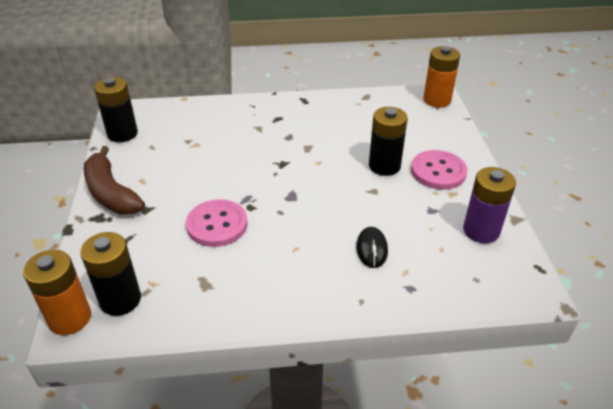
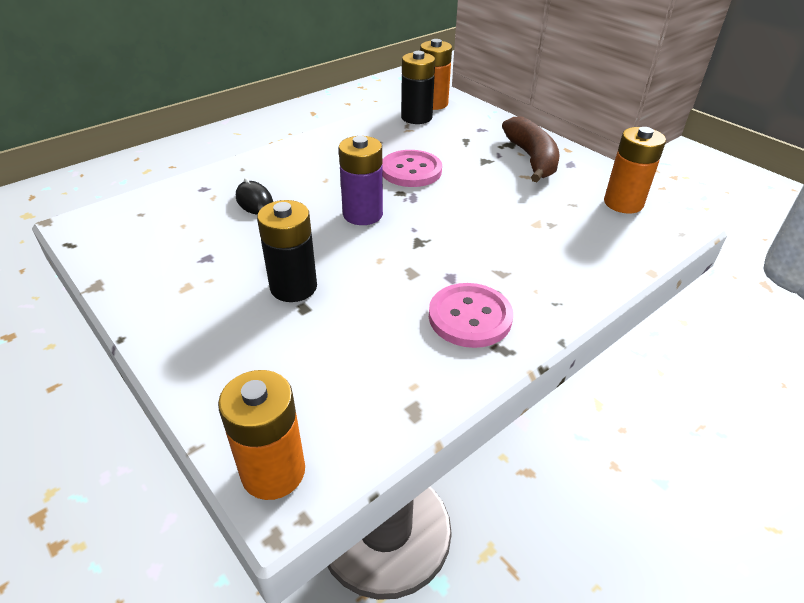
camera: 145 degrees right, 0 degrees up
brown banana [84,146,145,214] -> brown banana turned 60 degrees clockwise [502,117,560,182]
black battery [94,77,138,142] -> orange battery [604,127,666,214]
pink button [411,150,467,190] -> pink button moved to [429,283,513,348]
purple battery [463,167,516,243] -> purple battery moved to [339,136,383,225]

